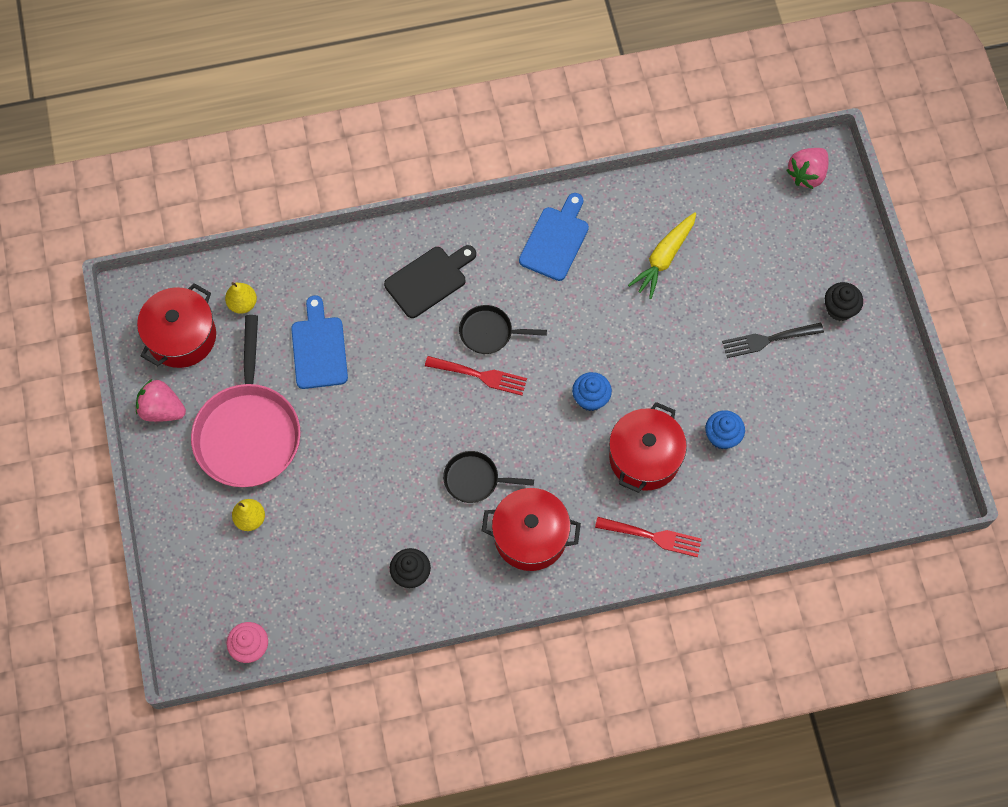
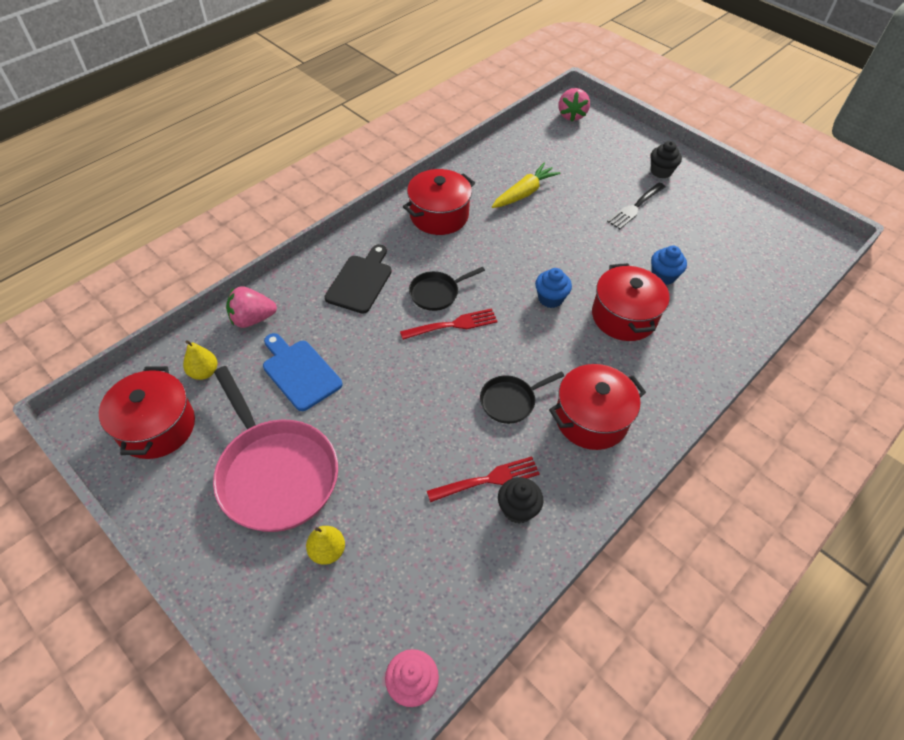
camera: 35 degrees left, 15 degrees down
pink strawberry [136,379,186,422] -> pink strawberry moved to [226,286,277,328]
blue cutting board [519,193,589,281] -> red pot [403,169,475,235]
red fork [595,517,702,557] -> red fork moved to [427,456,540,502]
yellow carrot [628,212,696,299] -> yellow carrot turned 135 degrees counterclockwise [492,163,561,208]

